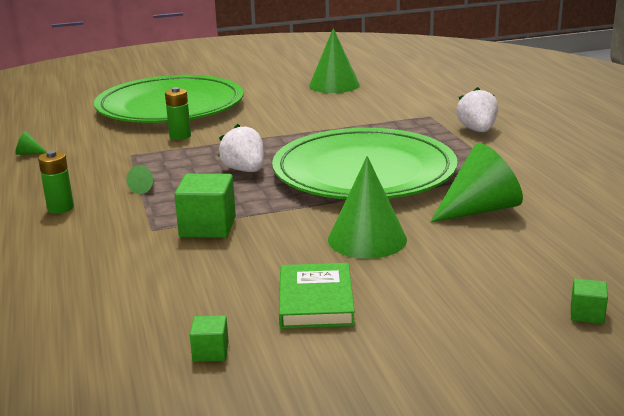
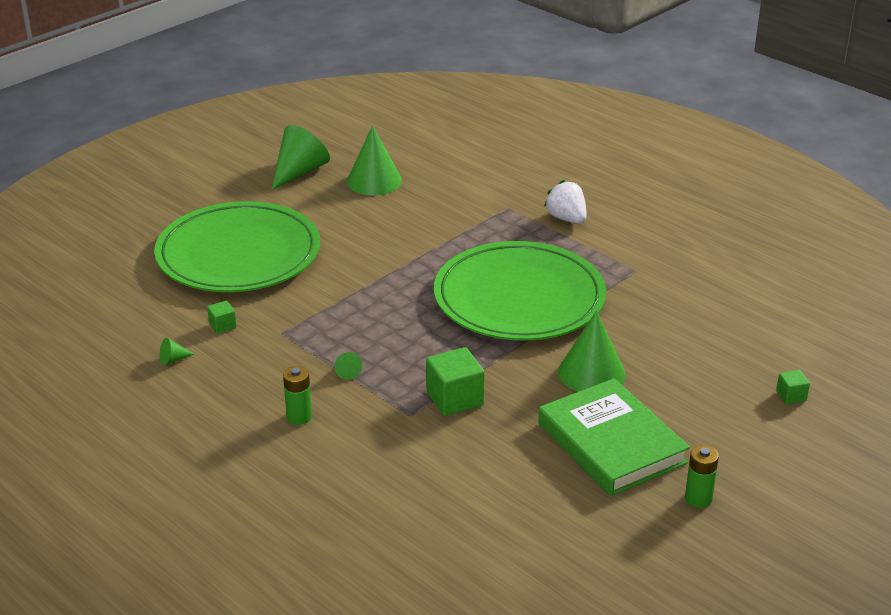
camera: 30 degrees left, 10 degrees up
green battery [165,87,191,140] -> green battery moved to [685,445,719,508]
green cube [190,315,229,362] -> green cube moved to [207,300,237,334]
white strawberry [218,124,264,172] -> none
green book [279,263,355,329] -> green book [538,378,690,496], size x1.66
green cone [430,143,523,223] -> green cone moved to [271,125,330,190]

